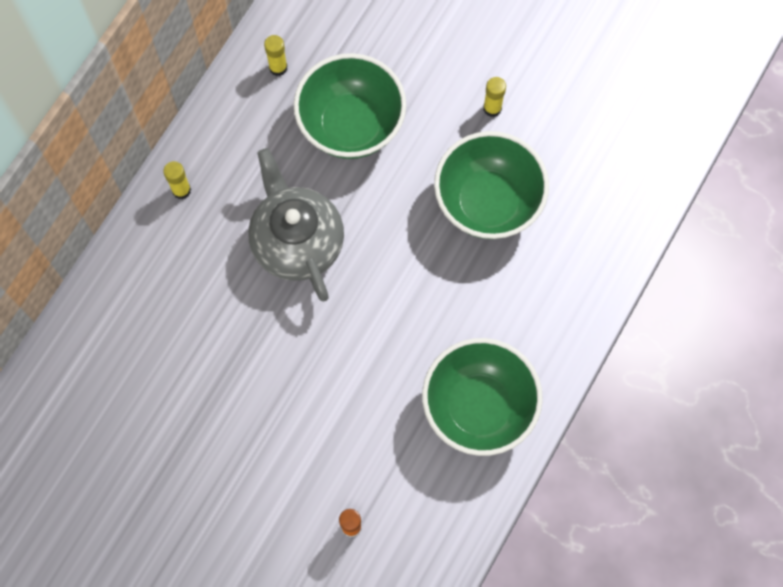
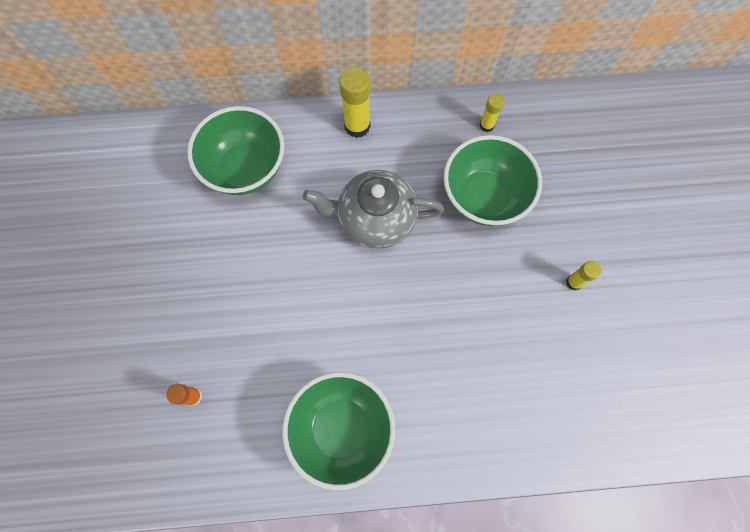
camera: 55 degrees right, 0 degrees up
yellow glue stick [163,161,191,199] -> yellow glue stick [339,67,370,138], size x1.75
grey teapot [248,148,344,302] -> grey teapot turned 120 degrees counterclockwise [303,170,444,249]
green bowl [434,131,549,239] -> green bowl moved to [187,106,284,195]

